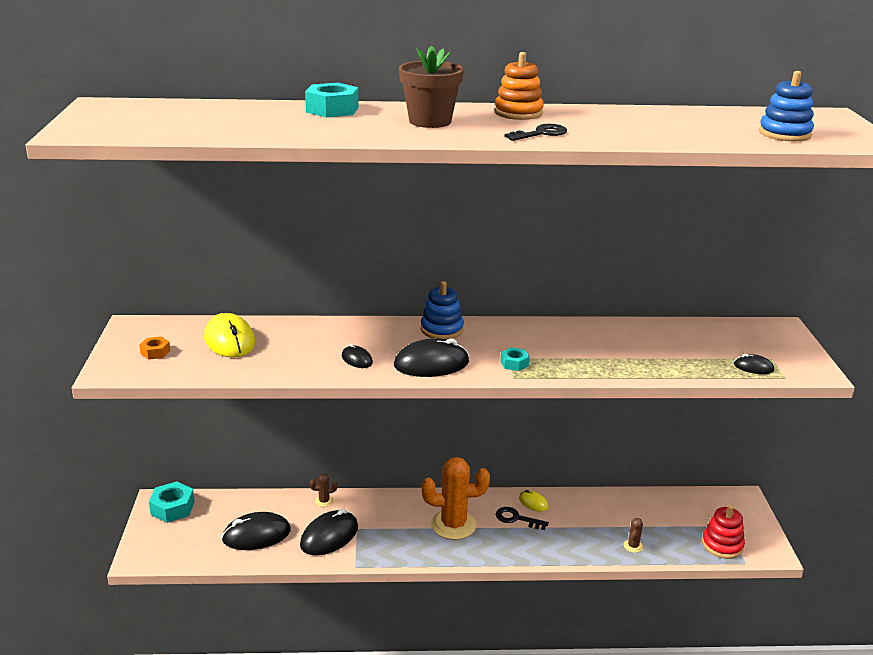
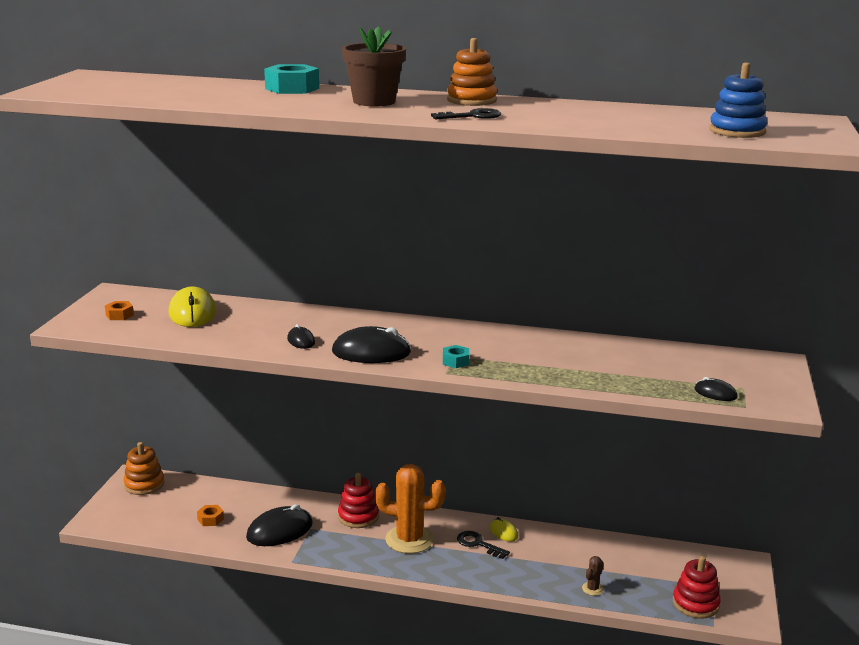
camera: 15 degrees right, 5 degrees down
turquoise nut [149,482,195,523] -> orange stacking toy [123,442,165,495]
black mouse [221,512,291,550] -> orange nut [197,505,224,526]
brown cactus [310,474,337,507] -> none
blue stacking toy [421,281,464,340] -> none
none -> red stacking toy [338,473,379,528]

